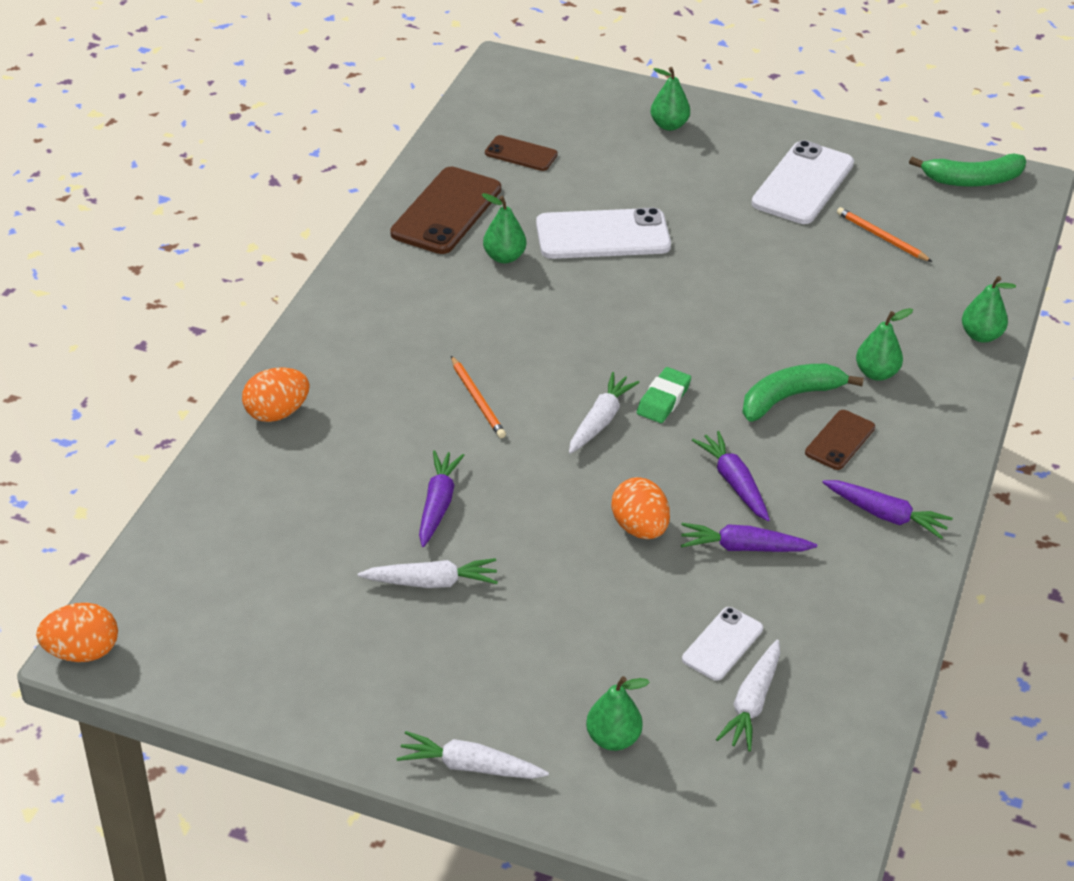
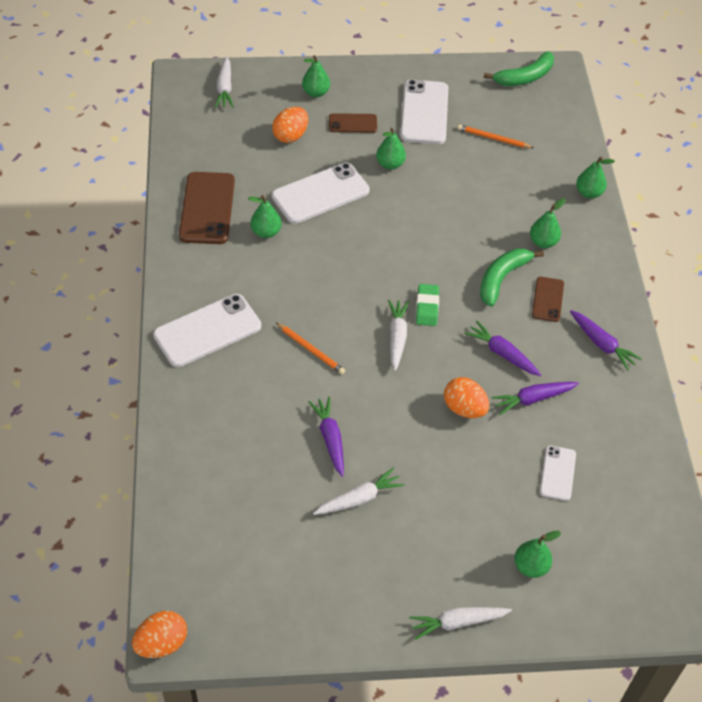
camera: 25 degrees left, 10 degrees up
orange egg [242,367,310,422] -> orange egg moved to [272,107,308,143]
brown phone [485,135,558,171] -> brown phone moved to [329,113,377,133]
white carrot [716,639,780,751] -> white carrot moved to [215,56,234,108]
purple carrot [822,480,953,539] -> purple carrot turned 45 degrees clockwise [570,310,642,370]
none -> white phone [153,294,261,367]
none -> green pear [376,128,406,170]

